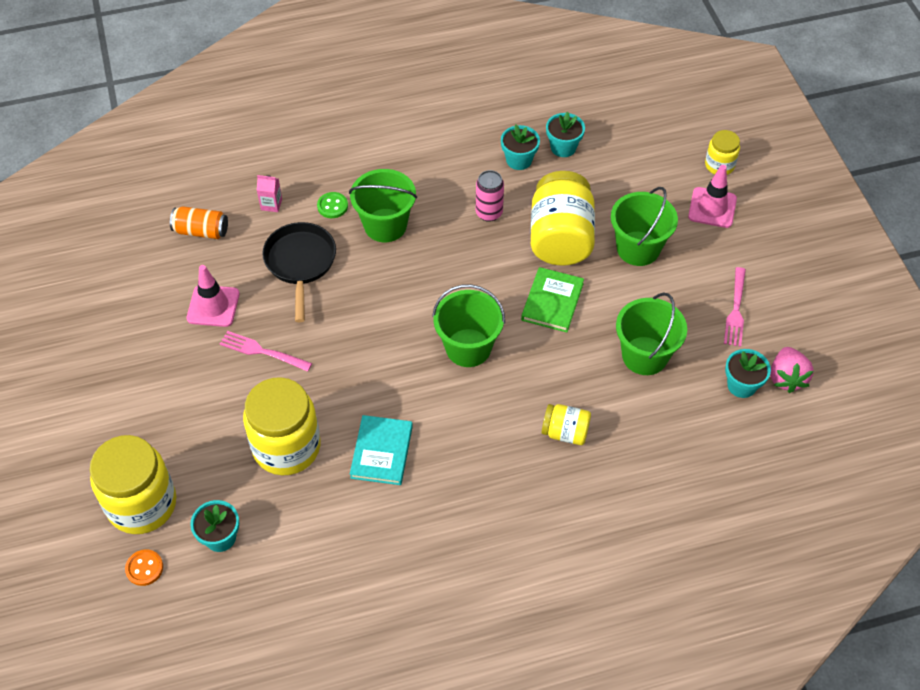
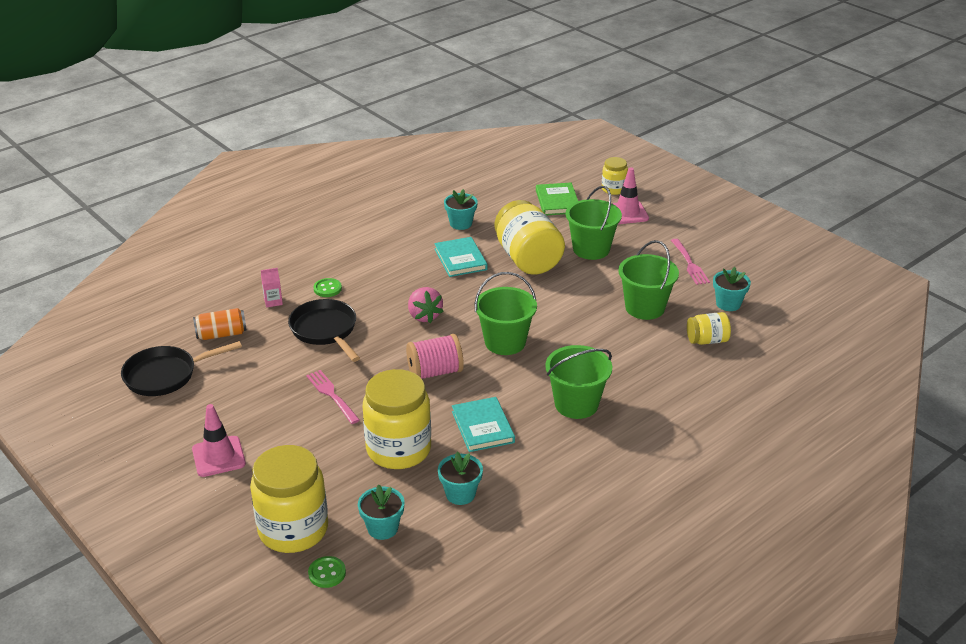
camera: 25 degrees left, 20 degrees down
orange button [125,549,163,586] -> green button [308,556,346,588]
pink traffic cone [187,265,240,327] -> pink traffic cone moved to [192,404,246,477]
pink fork [220,331,312,372] -> pink fork turned 60 degrees clockwise [306,370,360,424]
green bucket [349,169,417,242] -> green bucket moved to [545,345,612,419]
pink can [476,170,504,222] -> turquoise book [434,237,487,277]
green book [521,267,584,332] -> green book moved to [536,183,578,215]
yellow jar [542,404,591,445] -> yellow jar moved to [687,312,731,345]
turquoise flower pot [546,112,585,157] -> turquoise flower pot moved to [438,452,483,505]
pink strawberry [770,347,814,393] -> pink strawberry moved to [408,287,444,323]
none -> black pan [121,341,242,396]
none -> pink spool [406,334,464,379]

